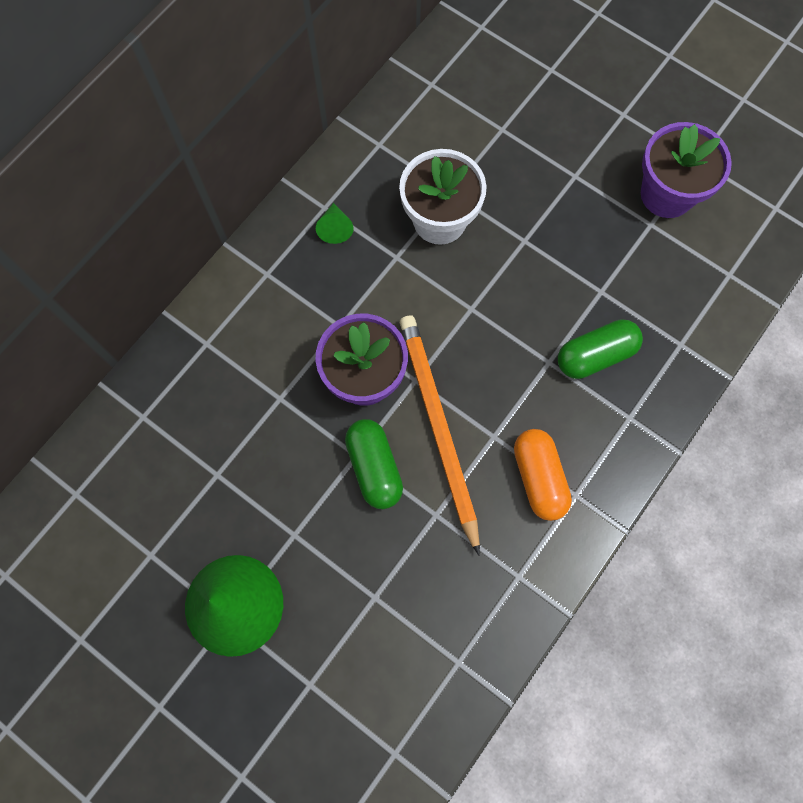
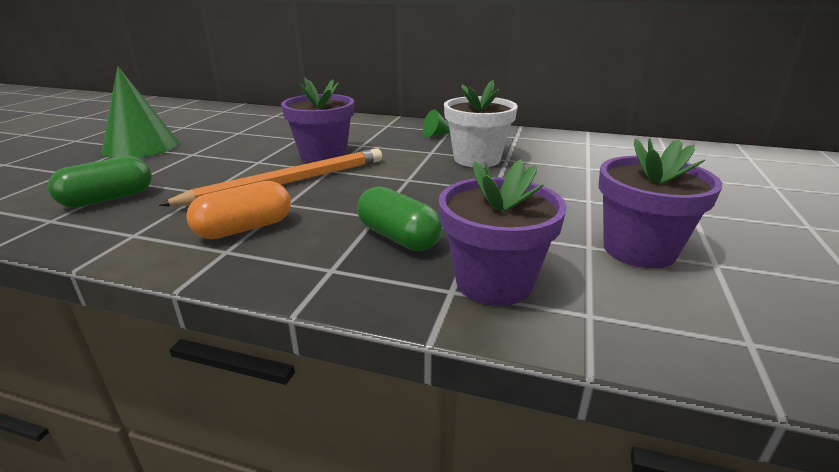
camera: 70 degrees right, 45 degrees down
green capsule [345,419,403,509] -> green capsule moved to [48,156,152,208]
none -> purple flower pot [439,159,567,306]

